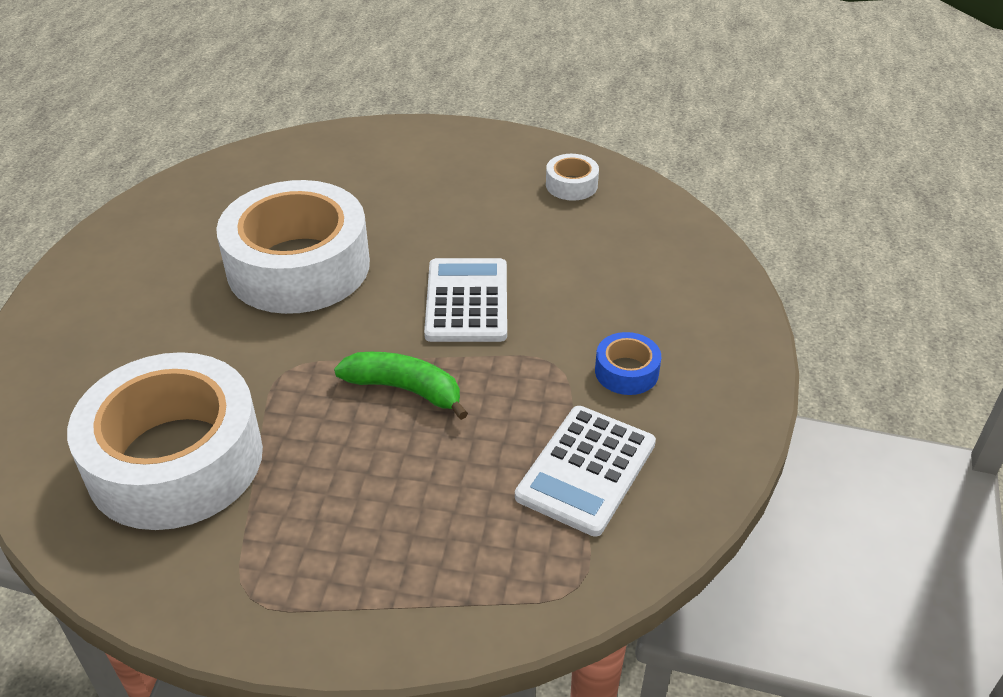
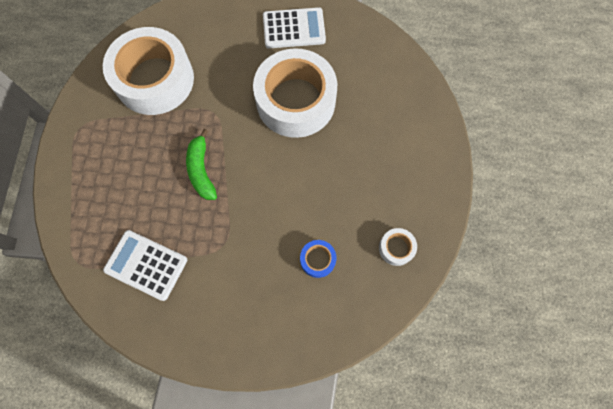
camera: 85 degrees right, 30 degrees up
green banana [334,352,468,420] -> green banana turned 150 degrees clockwise [186,129,217,200]
white calculator [424,258,507,342] -> white calculator moved to [263,7,326,48]
blue tape [595,332,661,395] -> blue tape moved to [300,240,336,278]

